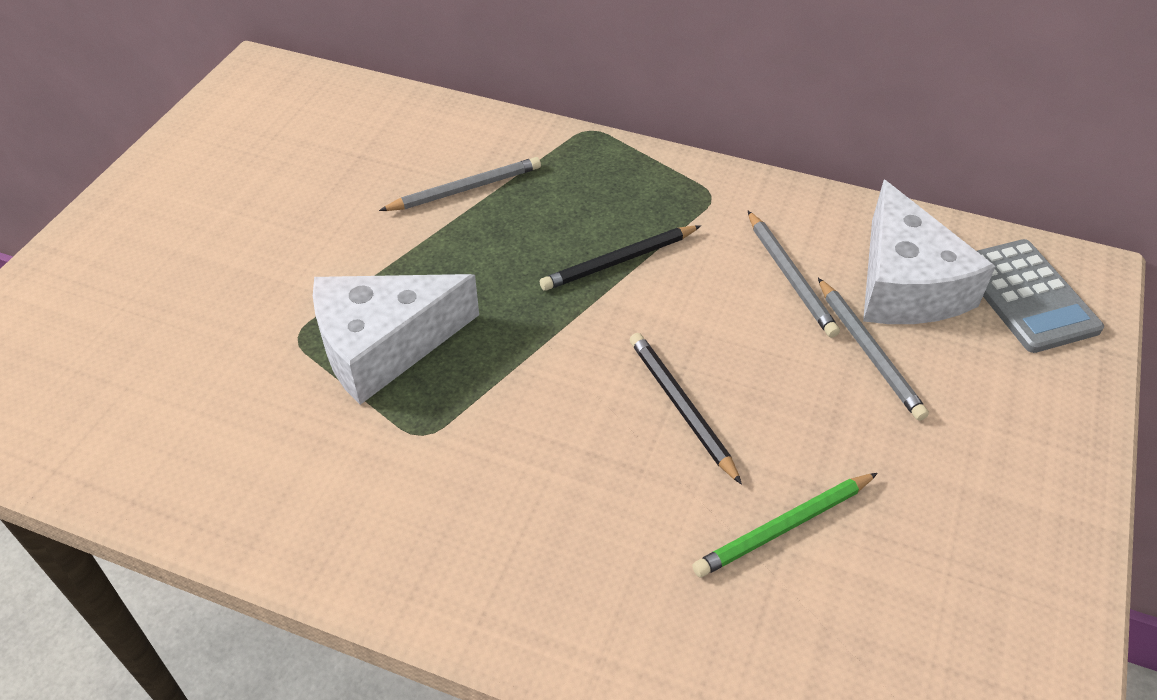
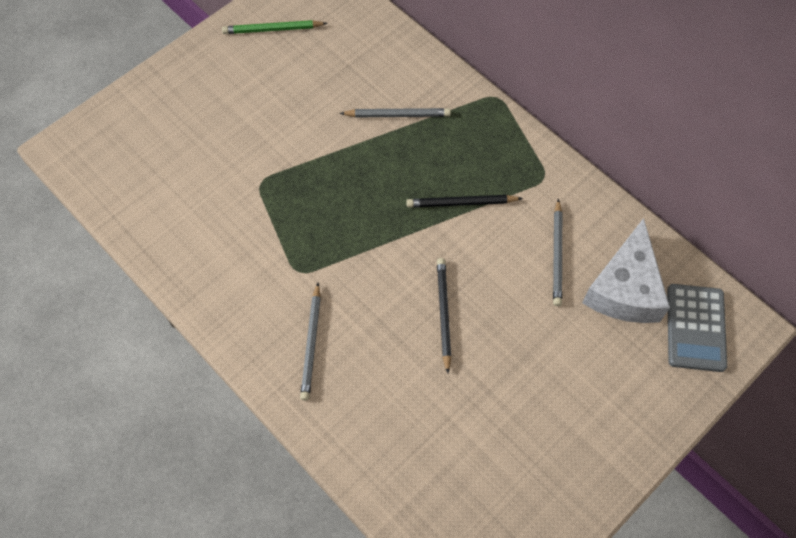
camera: 25 degrees right, 15 degrees up
white cheese [313,274,479,405] -> none
green pencil [692,473,878,577] -> green pencil moved to [222,20,328,34]
grey pencil [818,278,929,421] -> grey pencil moved to [300,283,321,401]

